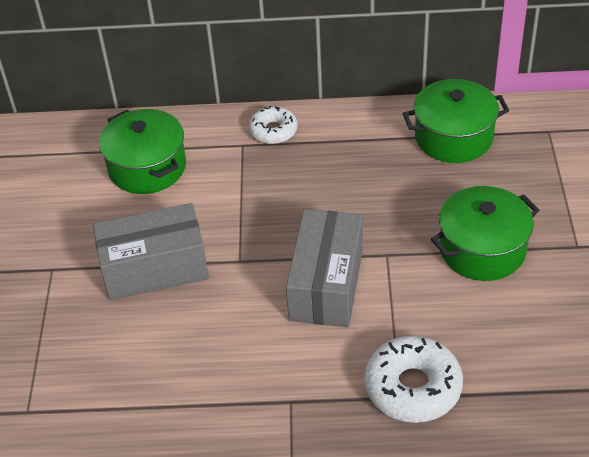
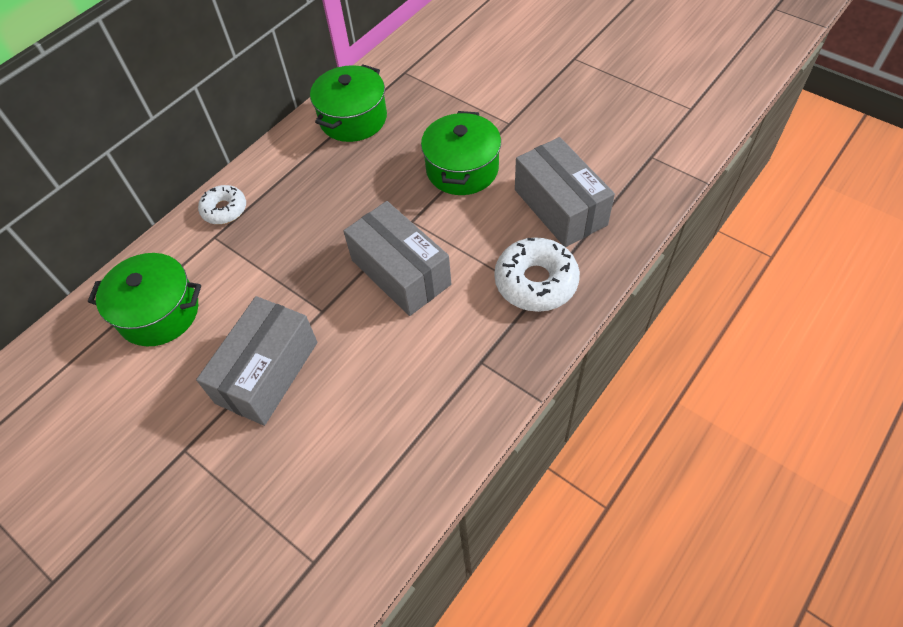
camera: 50 degrees left, 10 degrees up
none -> grey box [515,137,615,247]

